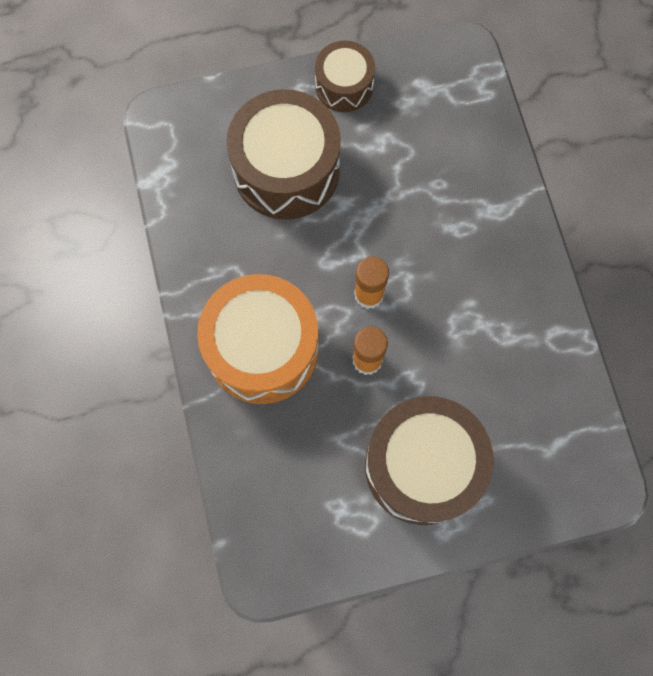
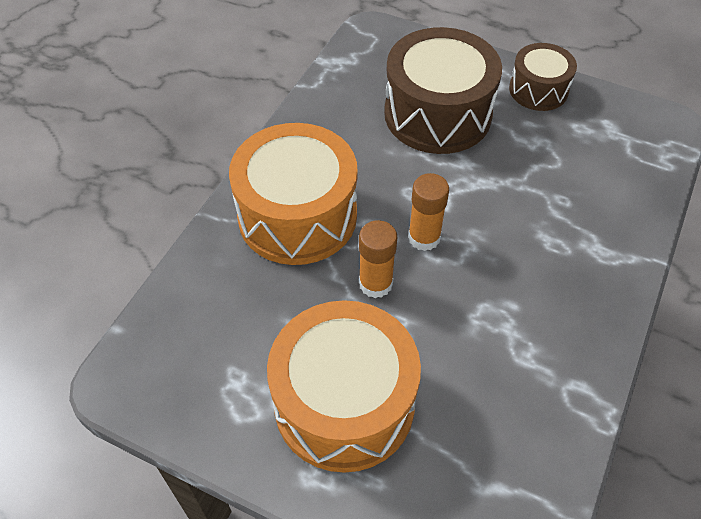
camera: 40 degrees right, 20 degrees down
brown drum [365,396,494,525] -> orange drum [267,300,421,473]

